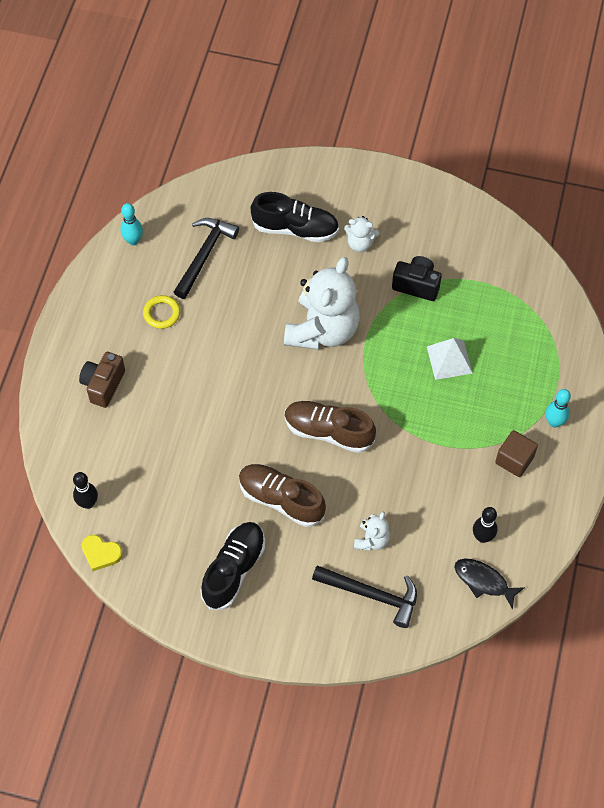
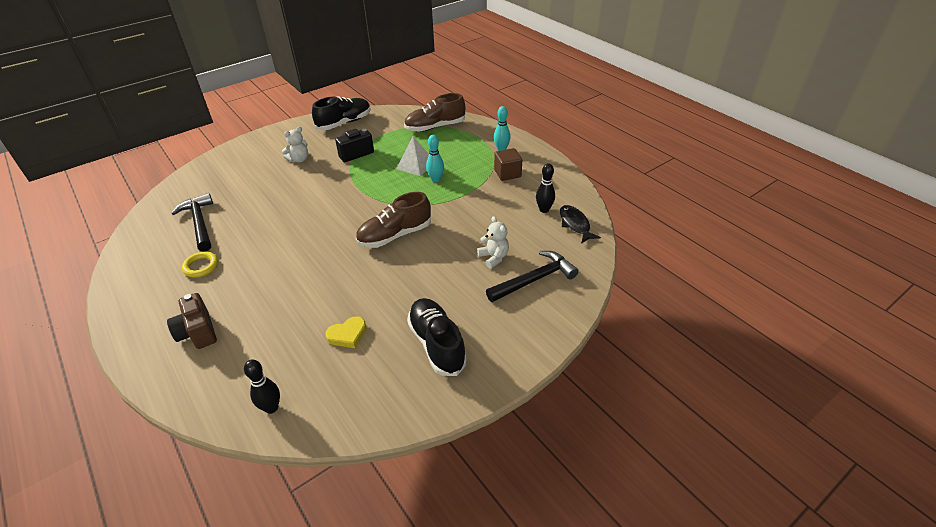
camera: 50 degrees left, 20 degrees down
yellow heart [82,535,123,571] -> yellow heart moved to [325,316,367,348]
turquoise bowling pin [121,203,143,246] -> turquoise bowling pin moved to [426,135,444,182]
brown shoe [239,464,326,527] -> brown shoe moved to [404,93,465,132]
black shoe [251,192,339,242] -> black shoe moved to [312,96,371,130]
white teddy bear [284,257,360,350] -> none
black fish [454,558,525,609] -> black fish turned 90 degrees clockwise [560,205,601,244]

